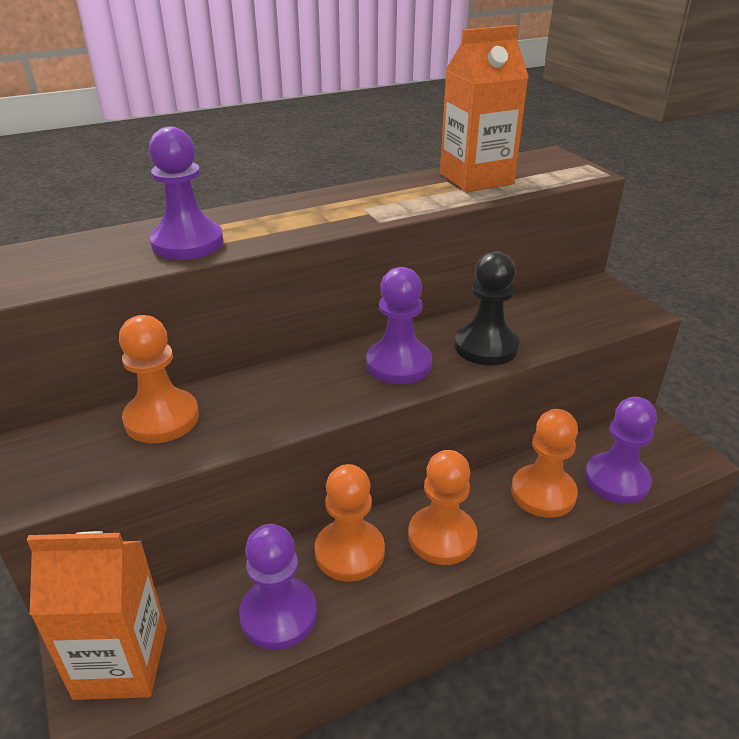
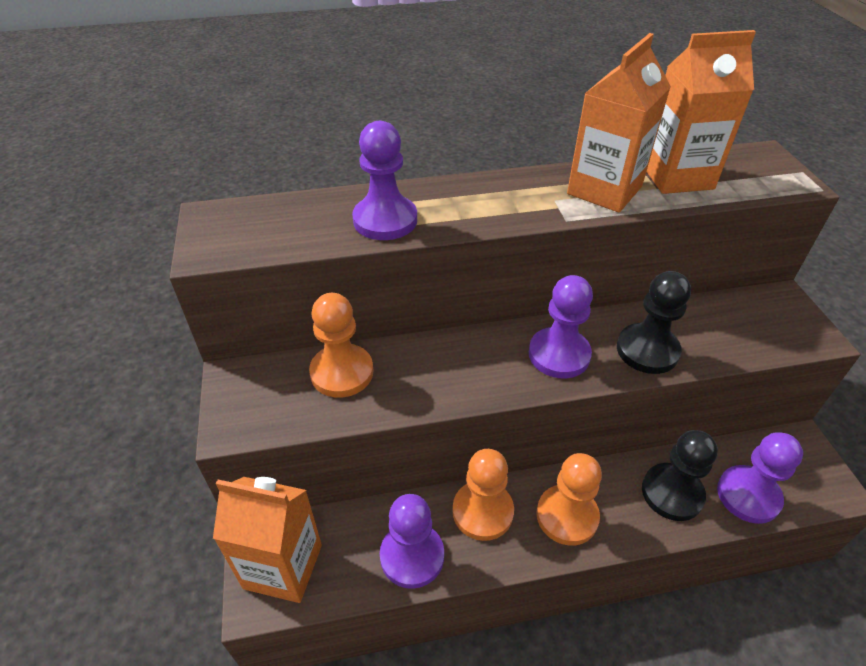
camera: 15 degrees right, 10 degrees up
orange pawn [511,409,578,518] -> black pawn [642,430,718,521]
none -> orange carton [567,33,671,213]

